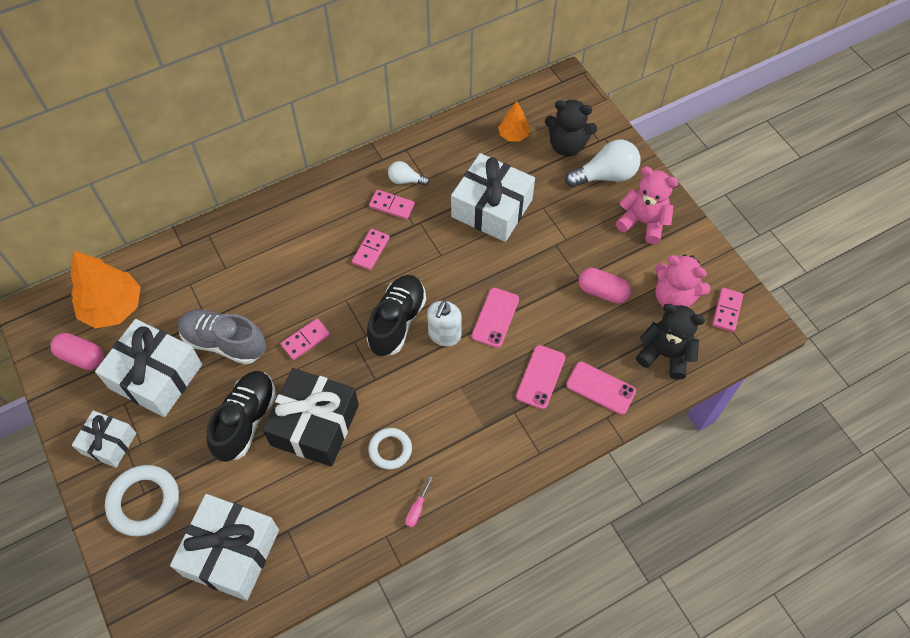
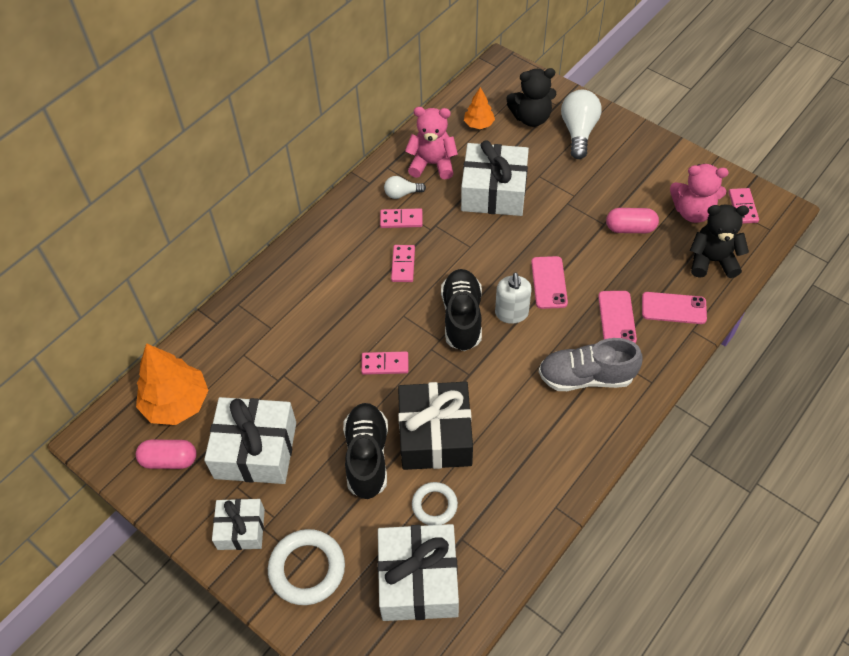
camera: 20 degrees left, 5 degrees down
grey shoe [178,310,266,365] -> grey shoe moved to [539,338,643,391]
pink domino [281,318,330,360] -> pink domino turned 60 degrees clockwise [361,351,408,375]
white ring [368,428,412,470] -> white ring moved to [412,482,458,525]
pink screwdriver [405,477,433,528] -> none
white light bulb [565,139,641,187] -> white light bulb turned 45 degrees counterclockwise [561,90,601,159]
pink teddy bear [616,166,678,244] -> pink teddy bear moved to [405,107,458,180]

